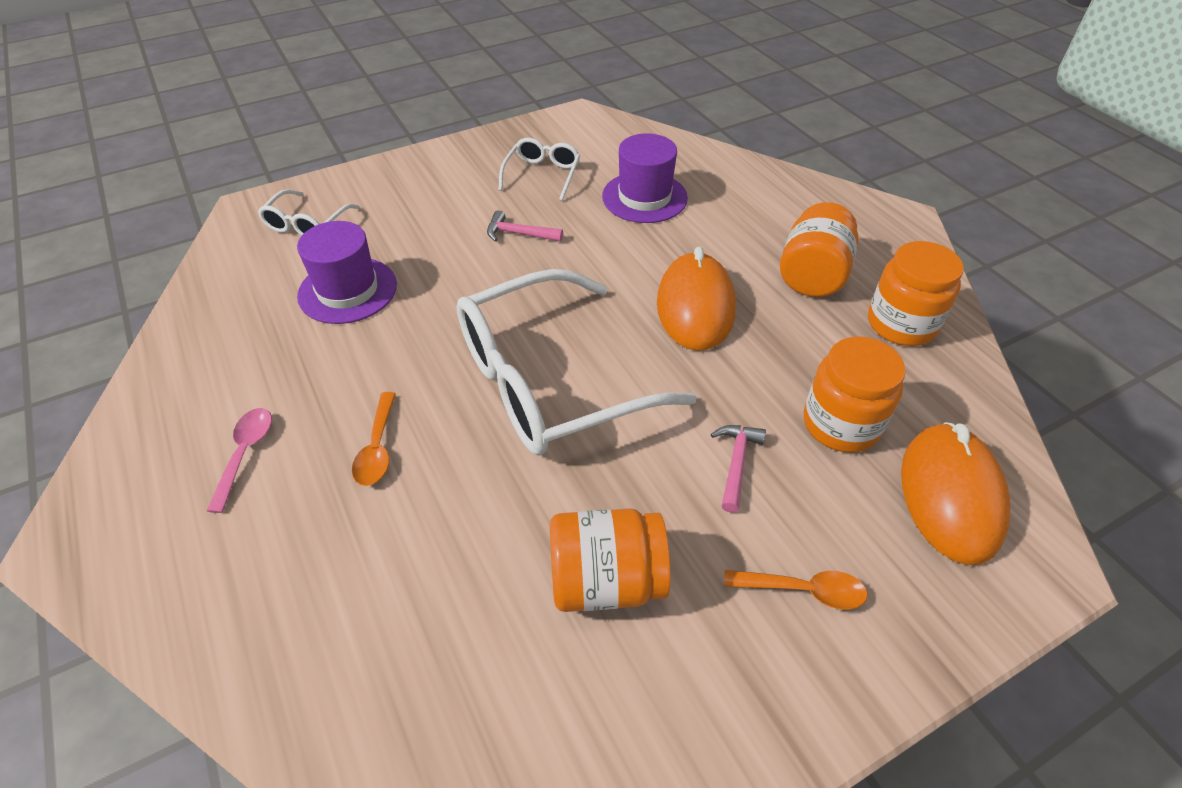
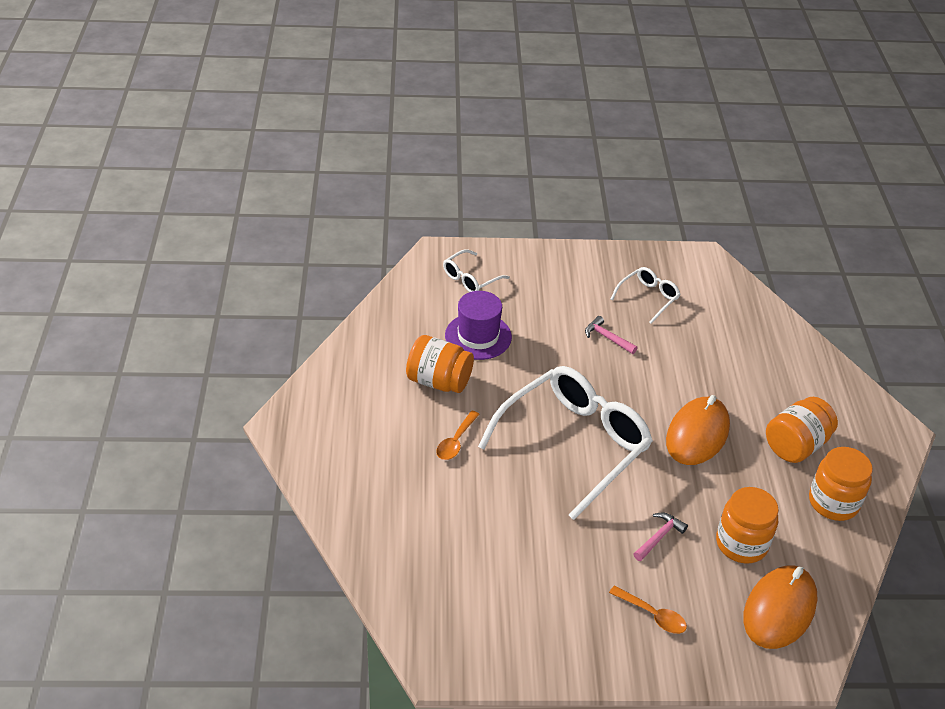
camera: 25 degrees right, 5 degrees down
pink spoon [207,408,272,513] -> none
white glasses [457,269,697,456] -> white glasses turned 135 degrees clockwise [478,366,653,520]
orange jar [550,508,671,612] -> orange jar moved to [406,335,474,393]
purple hat [602,134,688,223] -> none

